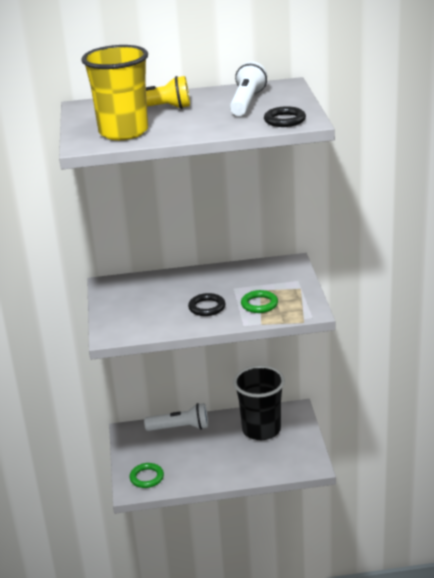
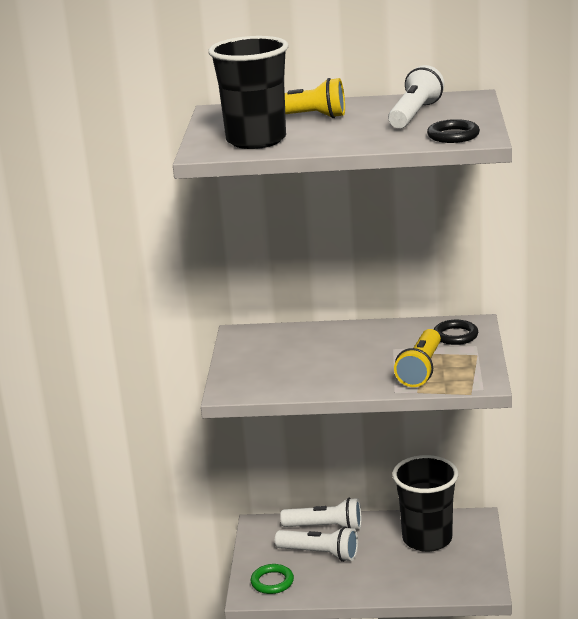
camera: 10 degrees right, 5 degrees down
yellow cup [81,45,148,140] -> black cup [208,36,288,149]
black ring [188,293,226,316] -> black ring moved to [434,320,478,345]
green ring [241,290,278,313] -> yellow flashlight [394,329,441,387]
none -> white flashlight [275,526,358,562]

